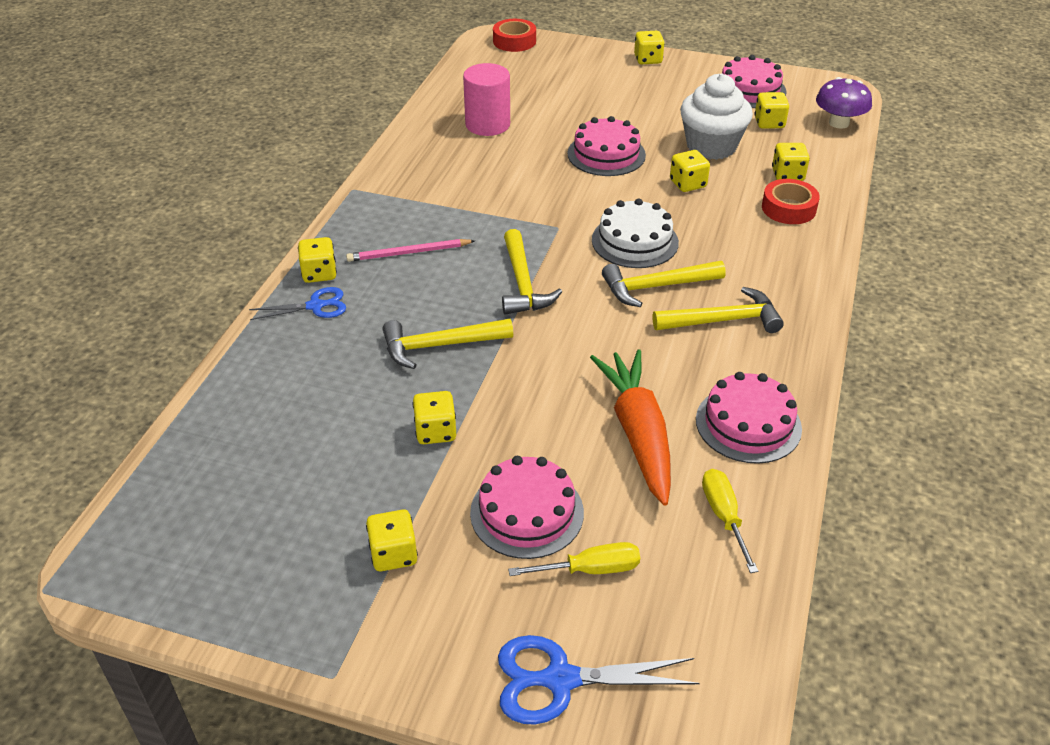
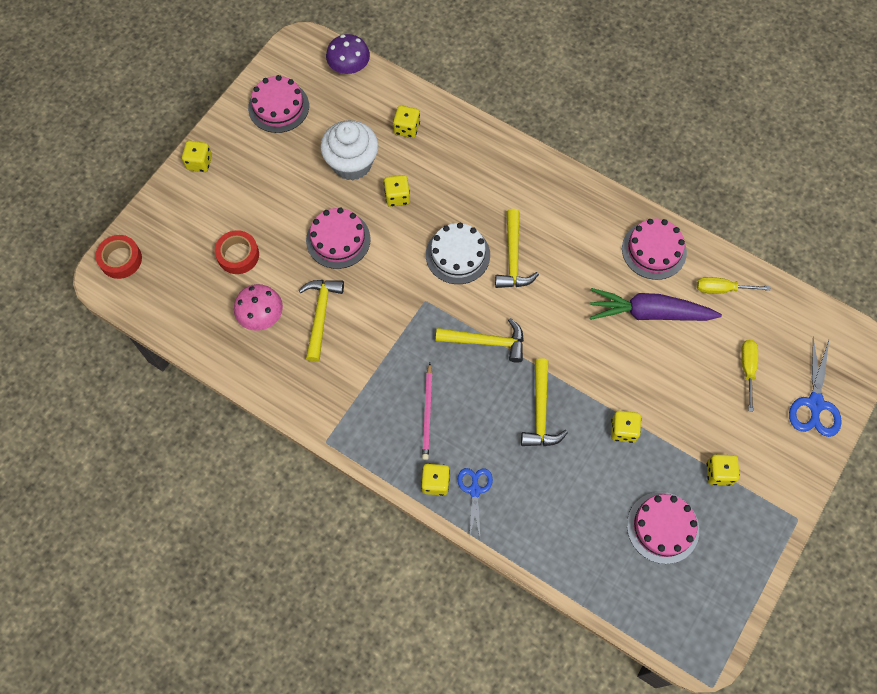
camera: 75 degrees left, 25 degrees up
pink cylinder [463,63,510,136] -> pink mushroom [234,284,283,331]
pink cake [470,456,584,559] -> pink cake moved to [627,492,699,564]
orange carrot [590,349,671,506] -> purple carrot [590,288,722,321]
yellow hammer [653,287,784,333] -> yellow hammer moved to [299,280,344,362]
yellow dice [754,92,789,129] -> none
red tape [762,179,820,224] -> red tape moved to [215,230,259,274]

